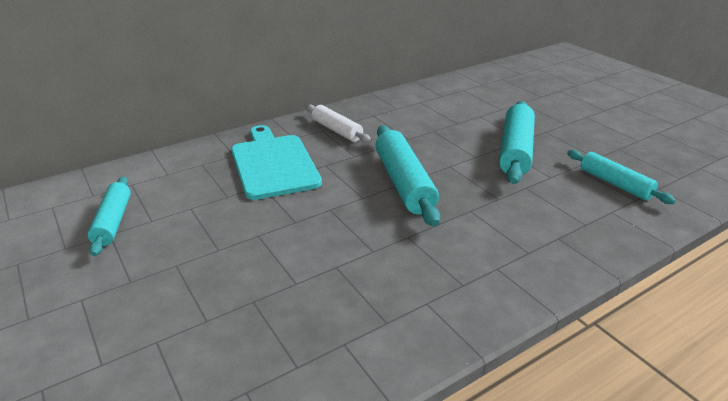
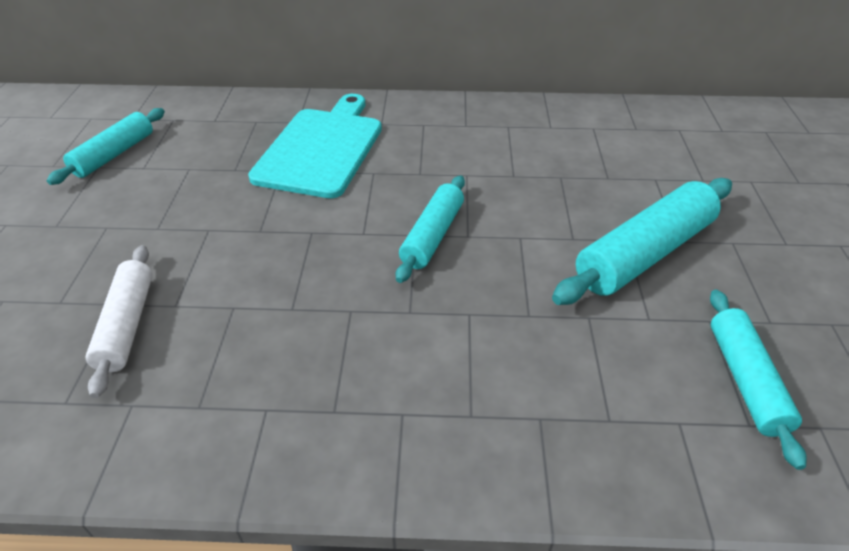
camera: 35 degrees right, 10 degrees up
white rolling pin [306,105,371,143] -> white rolling pin moved to [86,245,153,398]
turquoise rolling pin [375,126,440,226] -> turquoise rolling pin [396,175,465,283], size x0.64

